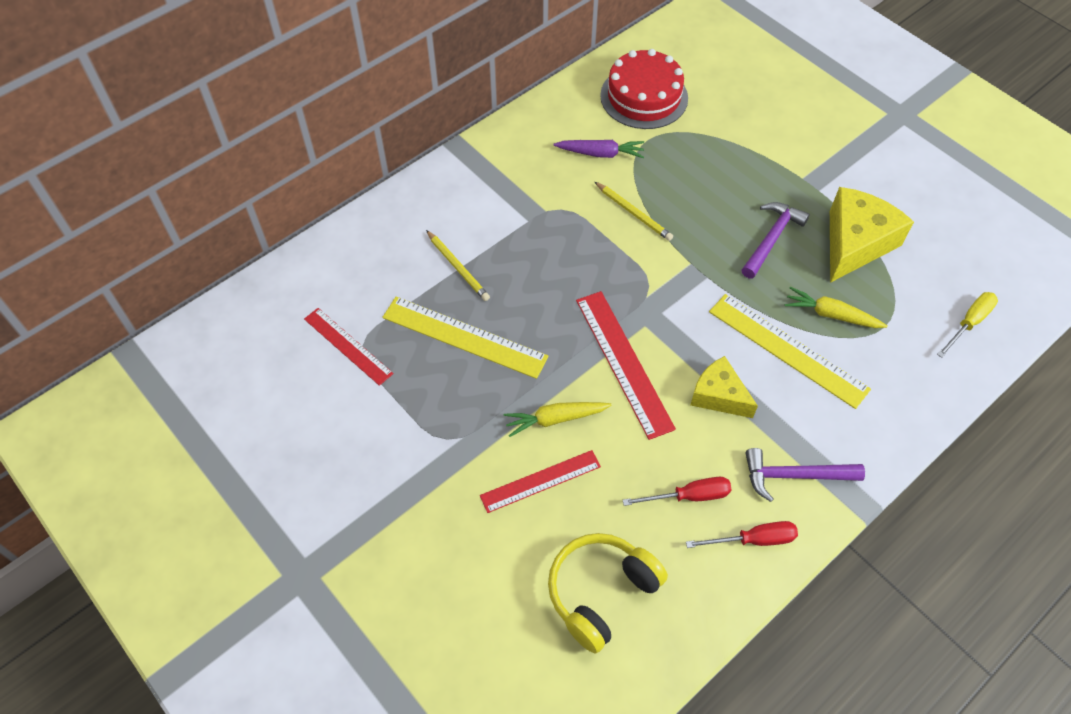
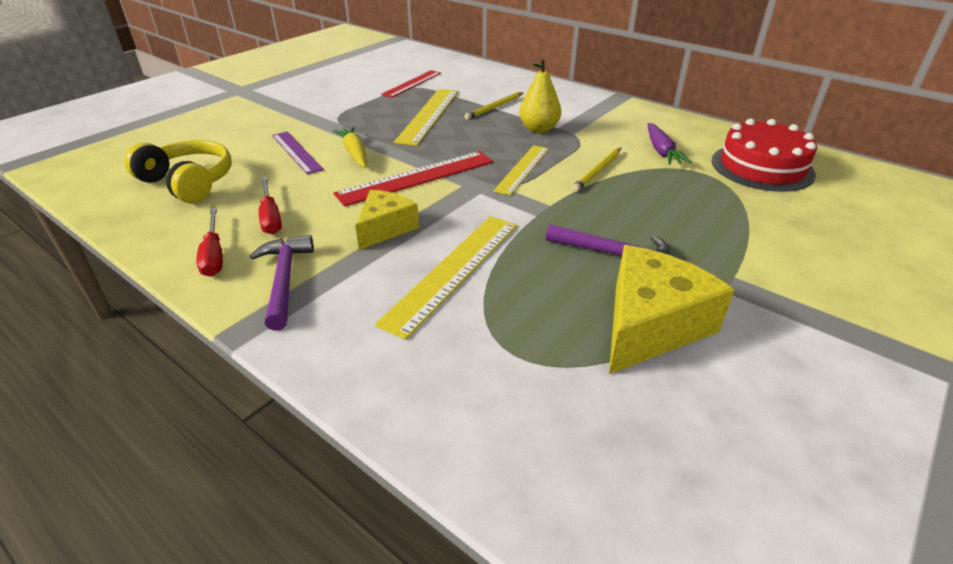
camera: 80 degrees right, 20 degrees down
red ruler [480,450,601,513] -> purple ruler [272,132,324,175]
yellow carrot [785,287,888,328] -> none
yellow cheese [830,187,914,283] -> yellow cheese turned 75 degrees counterclockwise [609,245,734,374]
yellow screwdriver [937,292,998,358] -> none
none -> yellow ruler [493,145,549,196]
none -> yellow pear [519,58,561,133]

